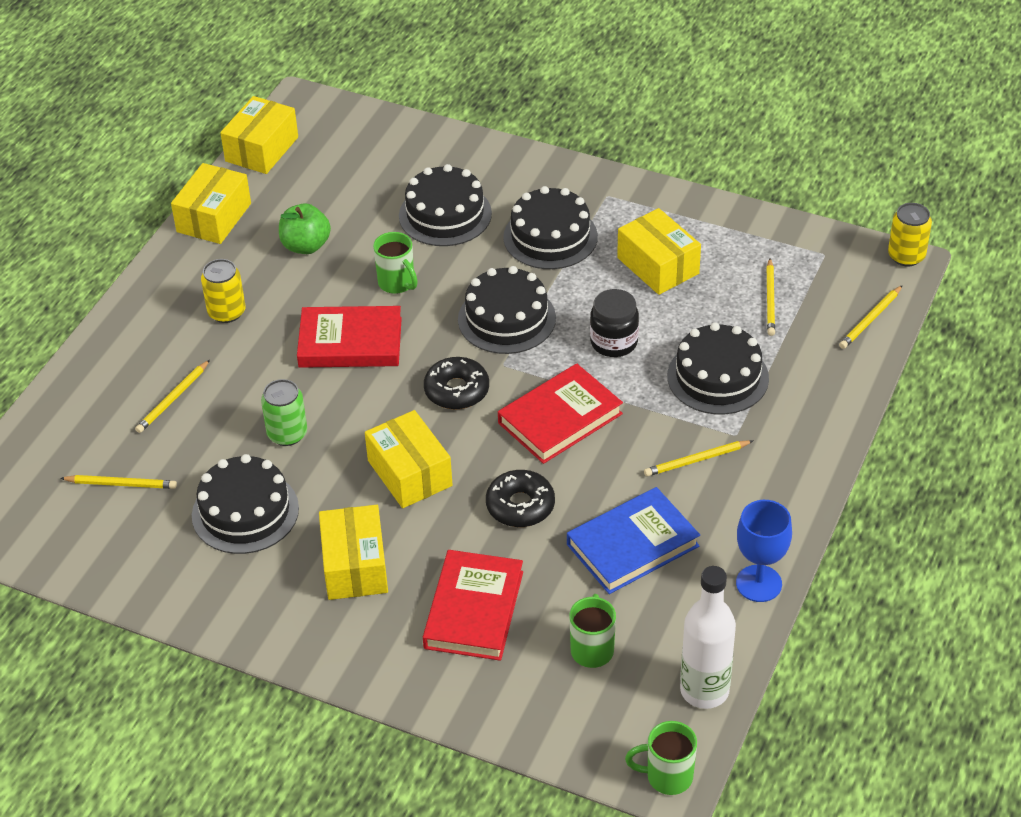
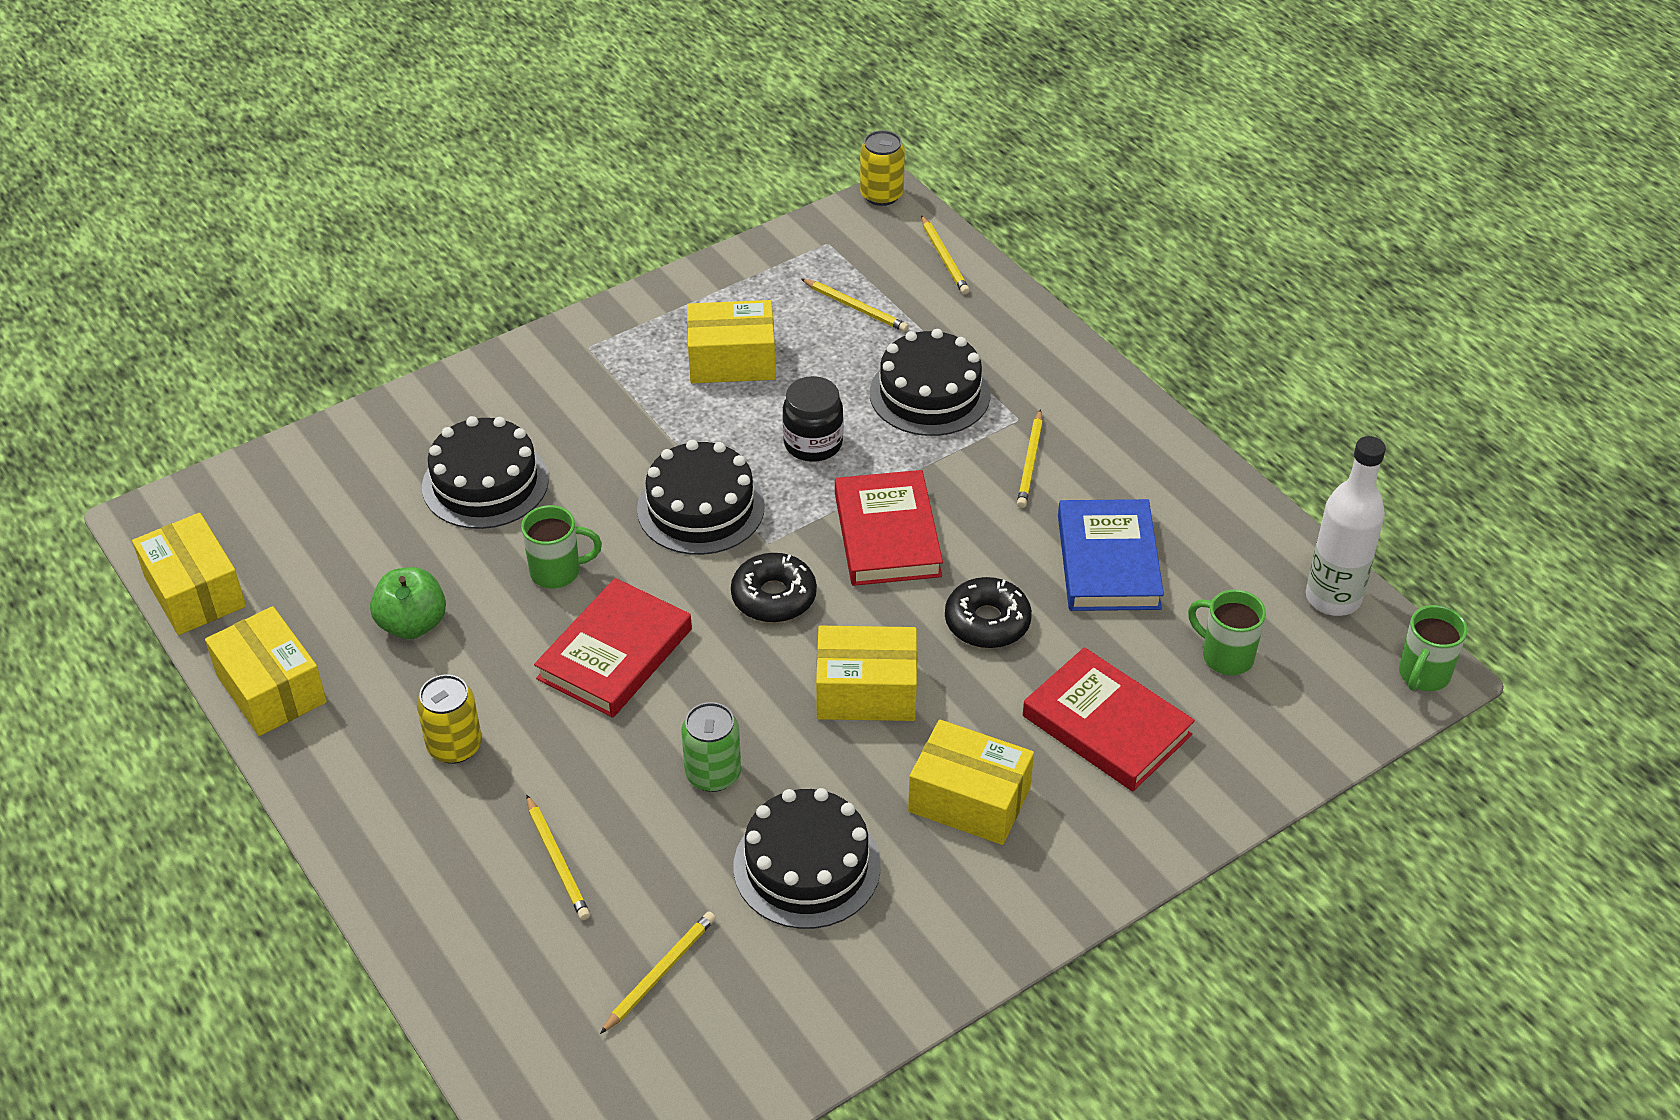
camera: 60 degrees left, 0 degrees up
black cake [503,186,598,269] -> none
blue goblet [736,500,792,602] -> none

